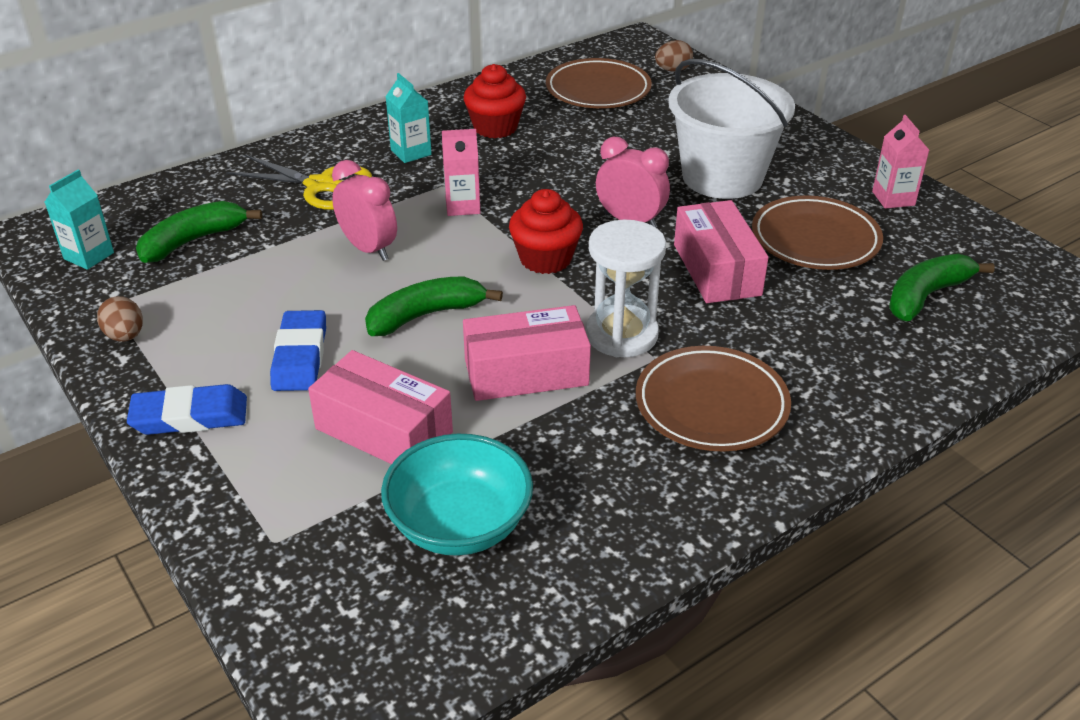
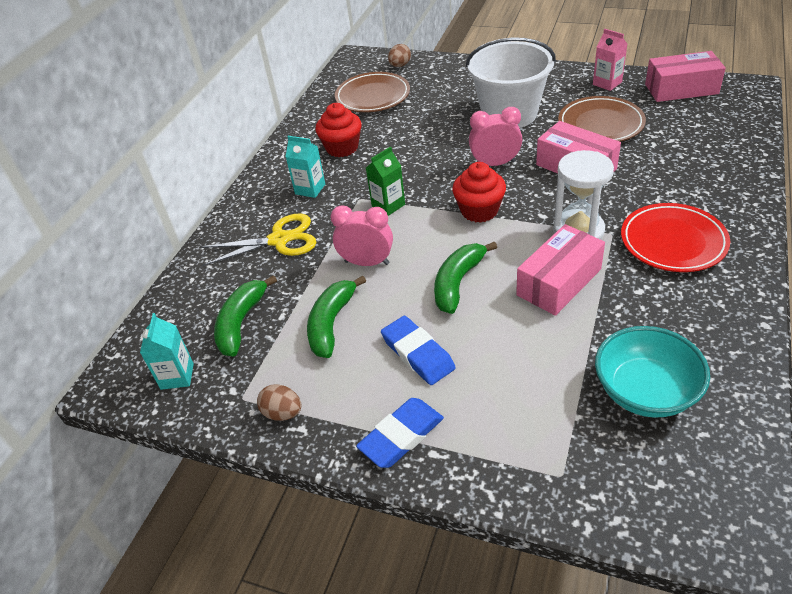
camera: 30 degrees left, 5 degrees up
pink box [308,350,453,464] -> pink box moved to [645,51,726,102]
pink carton [442,129,480,216] -> green carton [366,146,405,216]
brown plate [636,346,791,451] -> red plate [621,203,730,272]
green banana [889,254,995,321] -> green banana moved to [307,276,366,358]

